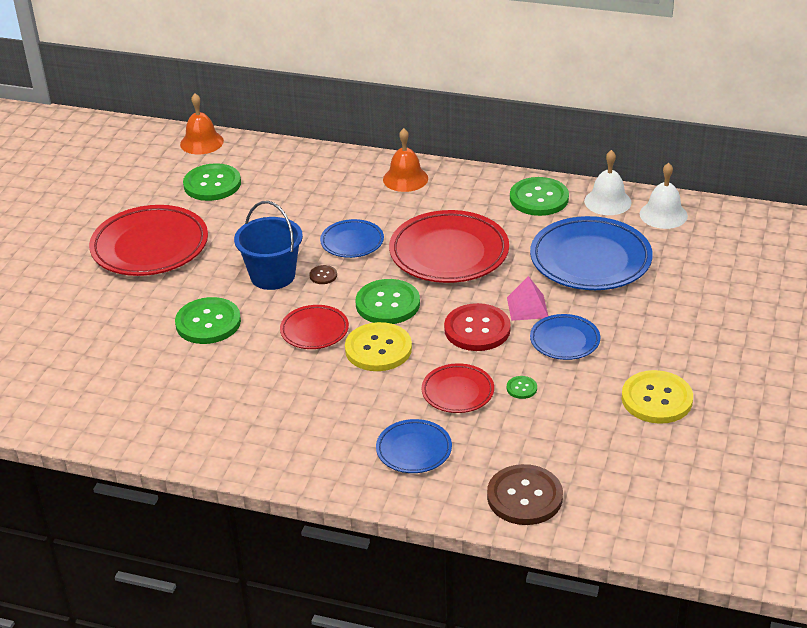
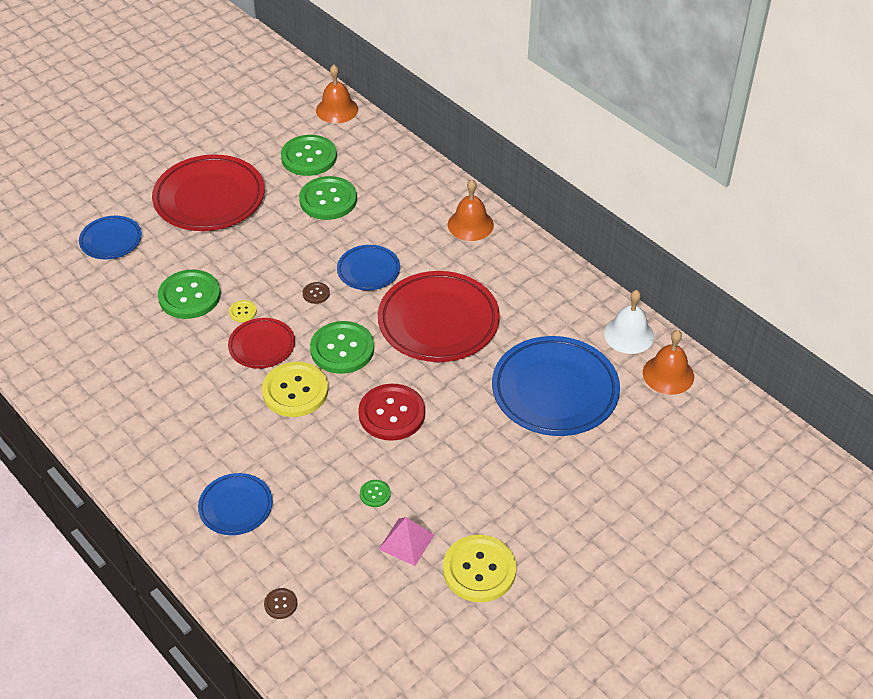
camera: 30 degrees right, 10 degrees up
blue bucket [234,201,303,290] -> none
red plate [421,363,494,413] -> none
brown button [487,464,563,525] -> brown button [264,588,297,619], size x0.44
pink pyramid [507,276,548,321] -> pink pyramid moved to [379,517,434,566]
green button [510,177,569,216] -> green button moved to [299,176,357,220]
blue plate [530,314,600,360] -> blue plate moved to [79,216,142,259]
white bell [640,163,688,229] -> orange bell [643,330,694,395]
none -> yellow button [229,300,257,322]

